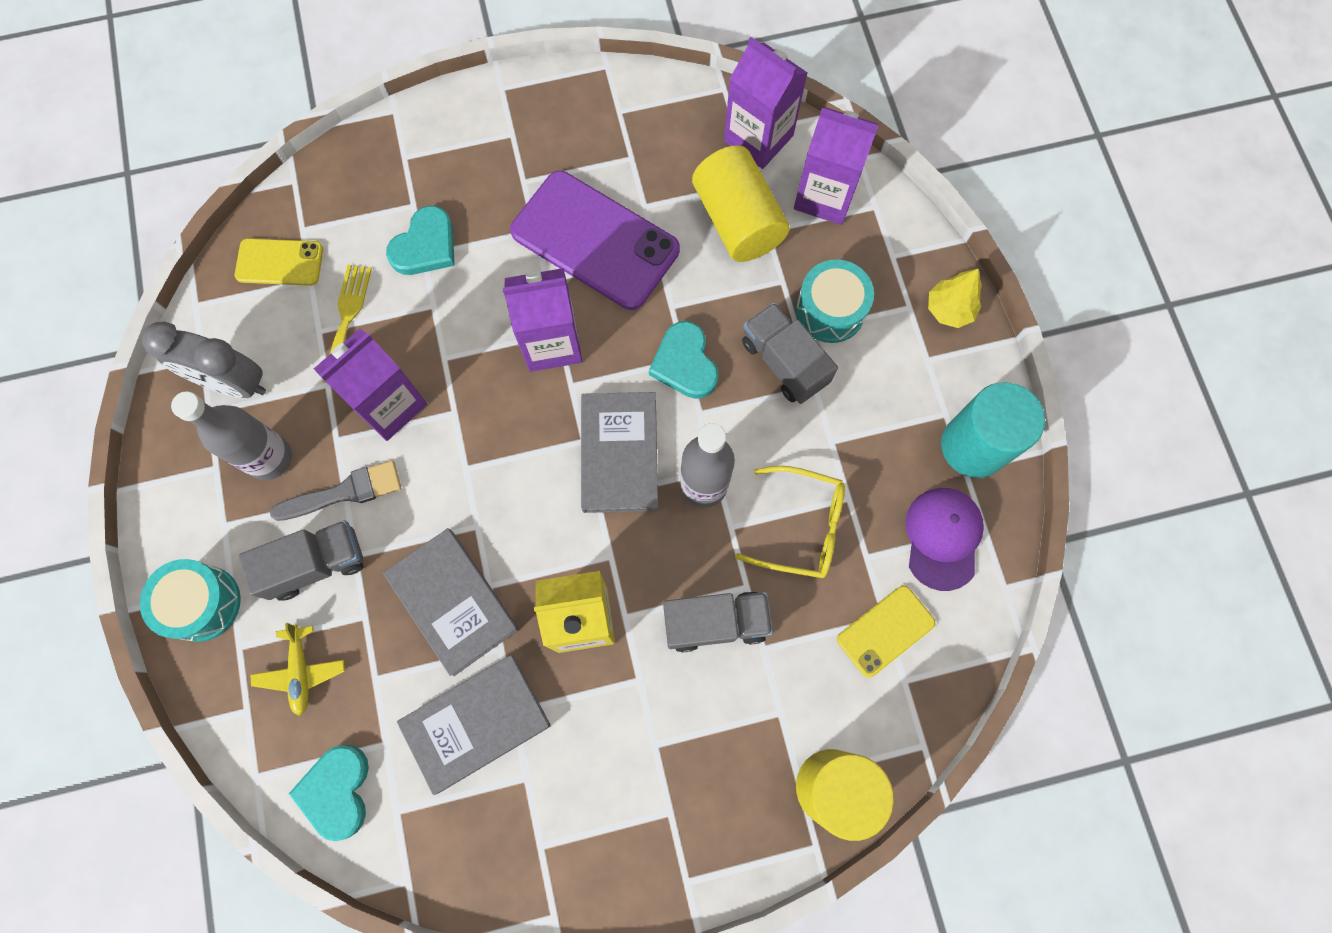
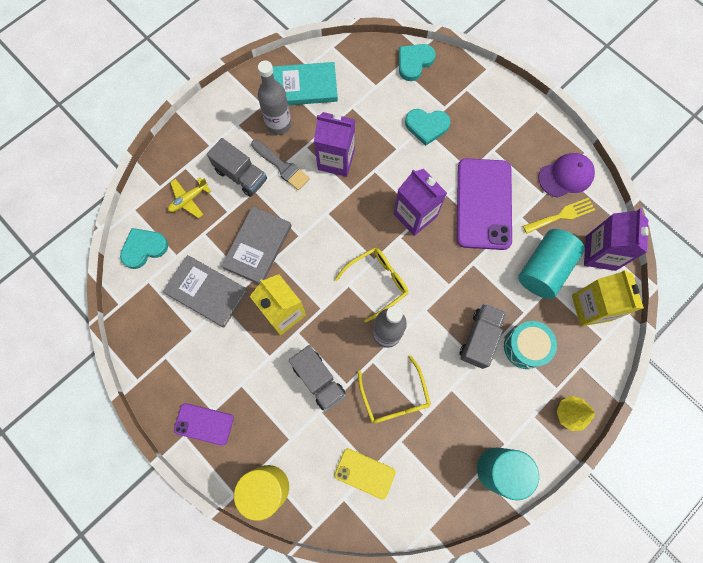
camera: 60 degrees right, 0 degrees up
turquoise drum [140,559,241,642] -> none
grey clock [142,322,266,398] -> turquoise book [272,62,338,105]
yellow phone [235,238,323,286] -> none
yellow fork [323,264,372,383] -> yellow fork moved to [523,198,595,234]
grey book [581,392,658,513] -> yellow glasses [335,247,408,323]
turquoise heart [649,321,719,399] -> turquoise heart moved to [399,44,436,81]
yellow cylinder [692,145,790,262] -> turquoise cylinder [518,229,585,299]
purple carton [794,107,879,225] -> yellow carton [572,270,644,326]
purple cap [906,488,984,591] -> purple cap moved to [538,153,595,197]
none -> purple phone [174,403,234,446]

